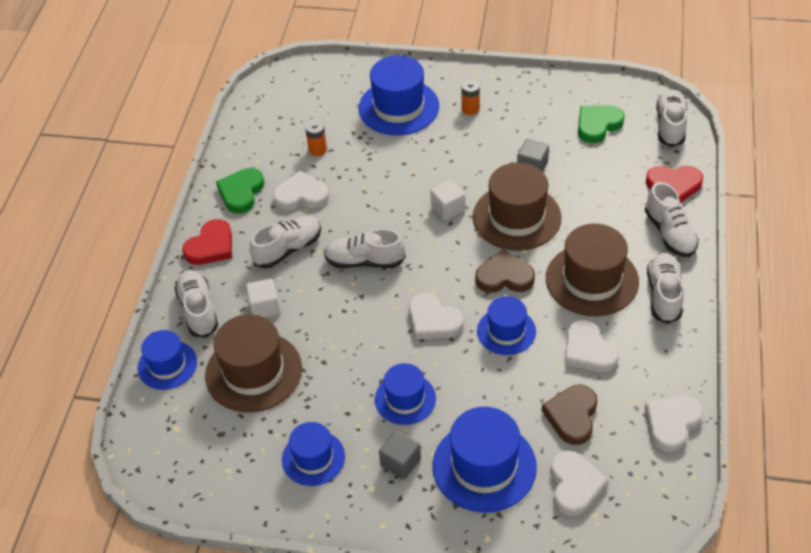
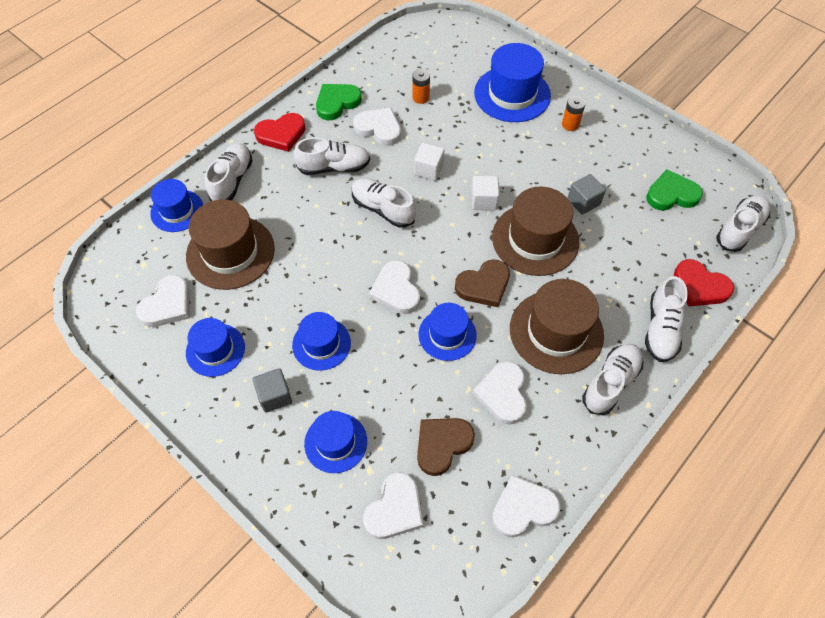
camera: 30 degrees right, 10 degrees up
white cube [246,279,280,318] -> white cube moved to [414,143,444,181]
blue hat [433,407,537,513] -> blue hat [304,411,367,473], size x0.62
brown heart [475,249,535,293] -> brown heart turned 120 degrees clockwise [455,259,510,307]
none -> white heart [136,275,189,327]

